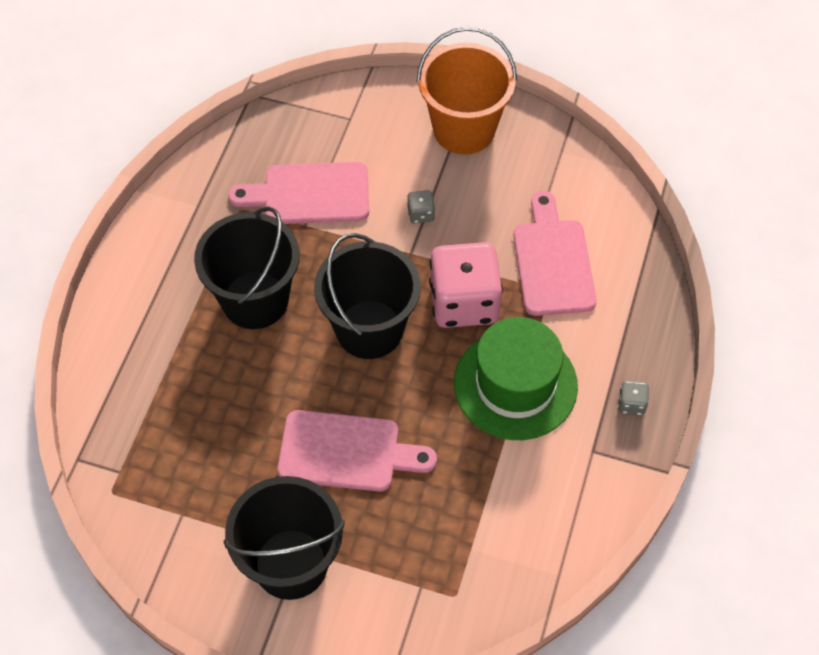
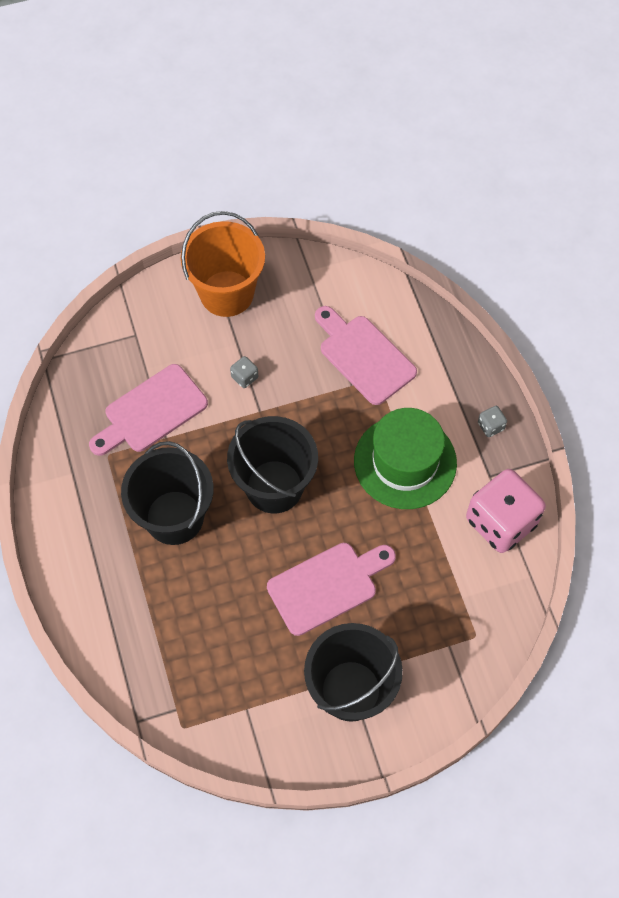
camera: 35 degrees left, 5 degrees up
pink dice [429,242,503,328] -> pink dice moved to [466,469,546,553]

